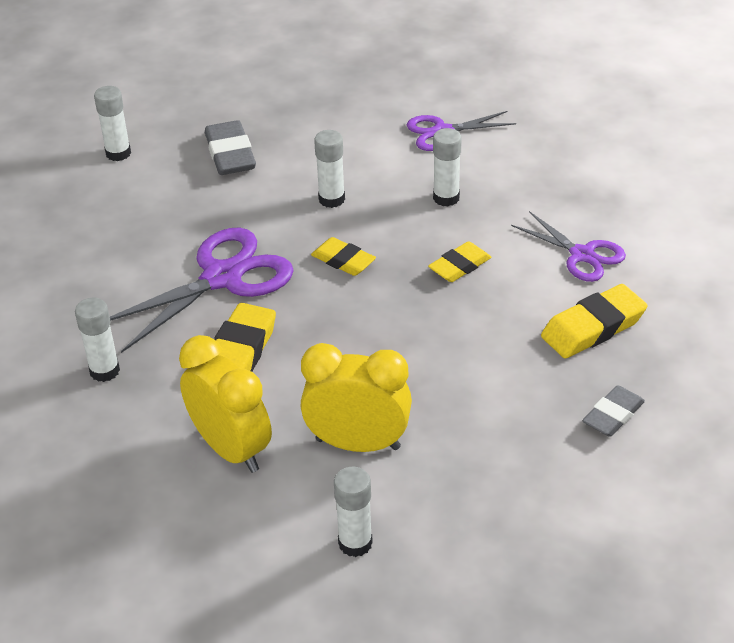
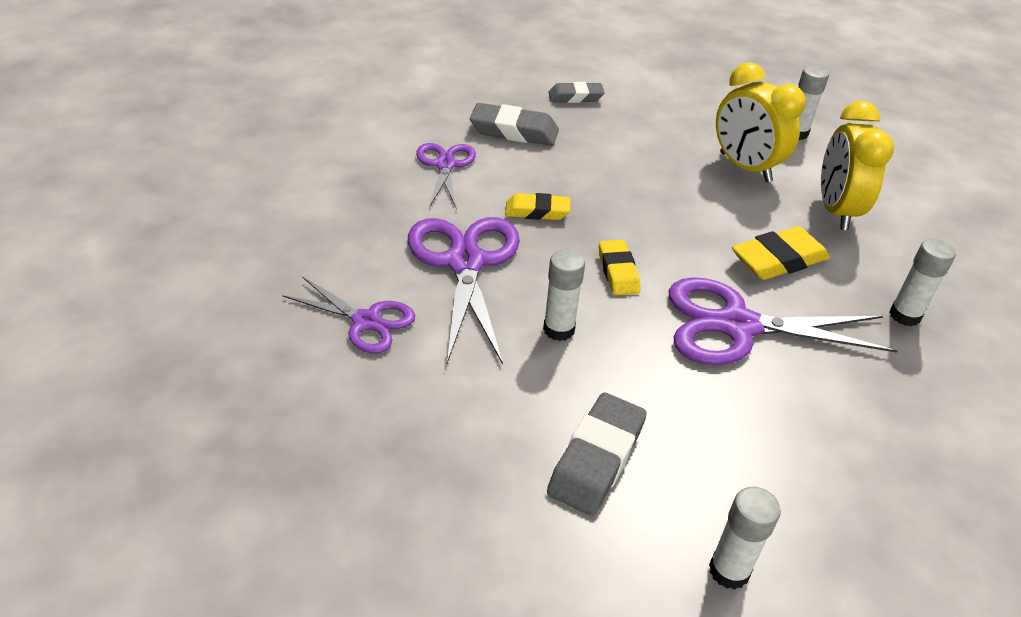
camera: 140 degrees left, 0 degrees up
white glue stick [433,128,462,206] -> purple scissors [408,217,520,365]
yellow eraser [541,284,647,358] -> grey eraser [470,103,559,146]

